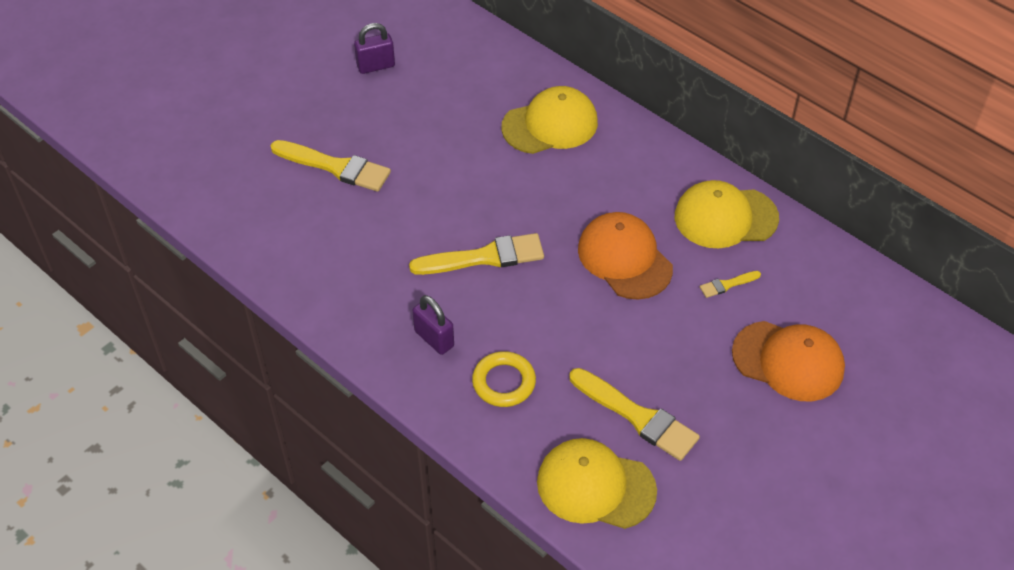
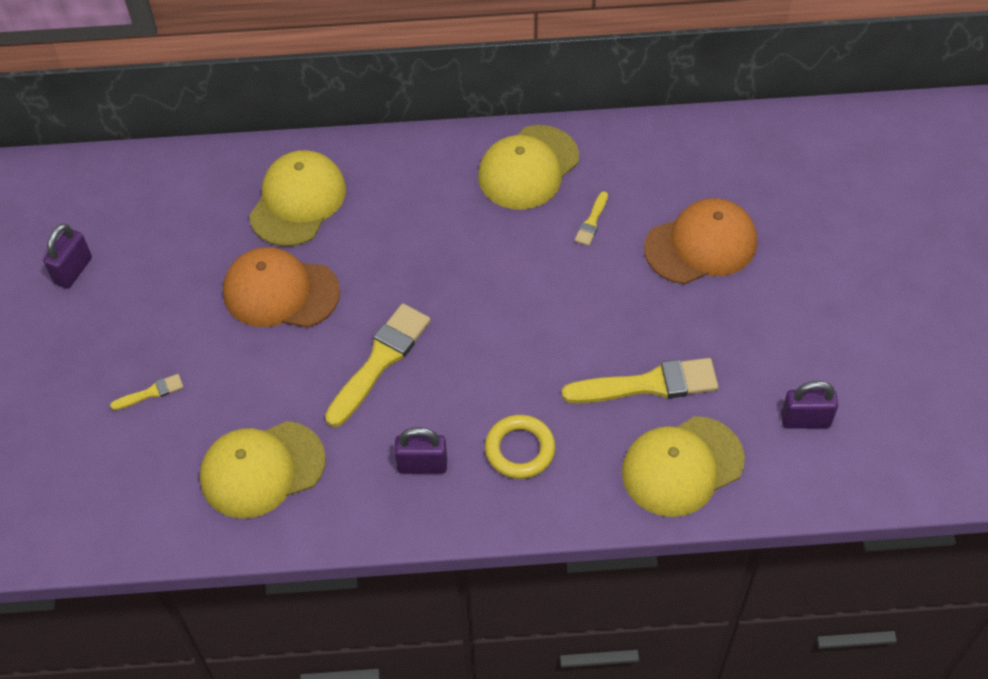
camera: 45 degrees left, 5 degrees up
yellow brush [271,140,391,192] -> yellow brush [110,374,184,410], size x0.48
orange cap [578,212,673,300] -> orange cap moved to [223,247,340,328]
none -> yellow cap [200,421,326,518]
none -> purple padlock [781,381,838,429]

